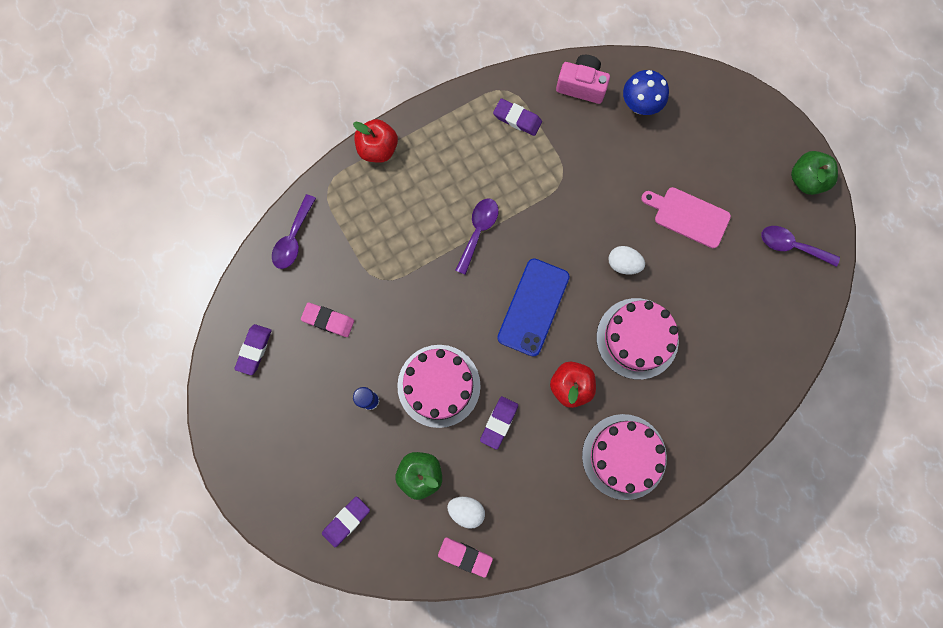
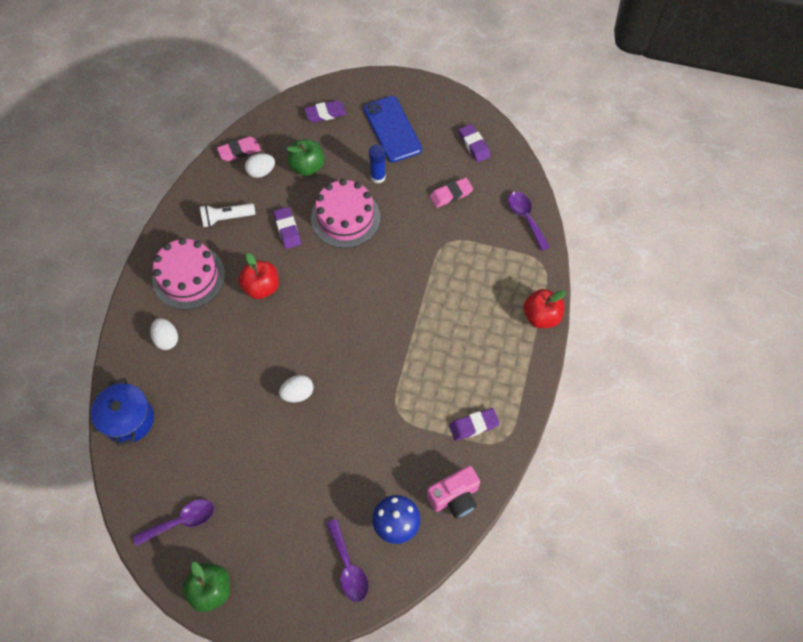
camera: 135 degrees right, 15 degrees down
purple eraser [322,496,370,547] -> purple eraser turned 75 degrees clockwise [304,100,346,122]
purple spoon [455,198,499,275] -> purple spoon moved to [326,519,369,602]
blue phone [497,259,570,357] -> blue phone moved to [363,96,422,162]
pink cake [596,298,679,380] -> none
pink cutting board [641,187,731,248] -> none
none -> blue pot [91,378,154,446]
none -> white egg [150,318,178,350]
none -> white flashlight [200,203,256,227]

